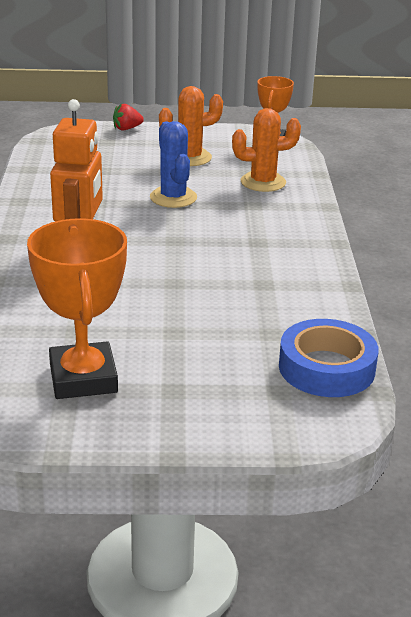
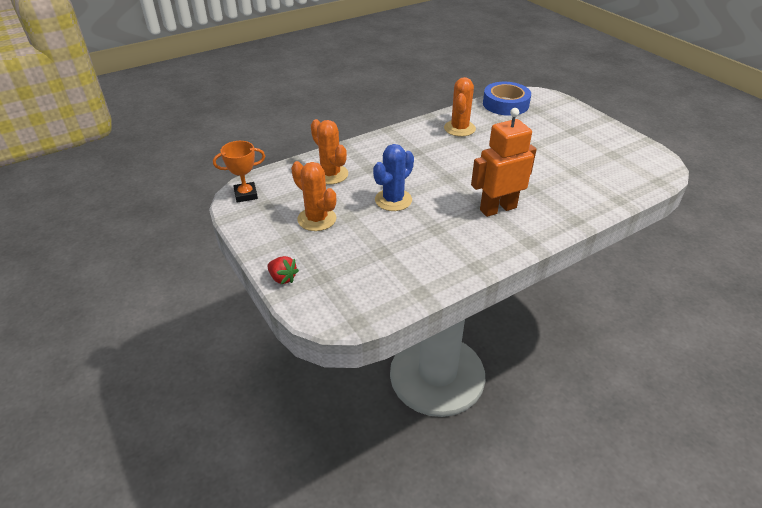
camera: 120 degrees left, 10 degrees up
orange trophy [27,218,127,399] -> none
none -> orange cactus [444,77,476,137]

